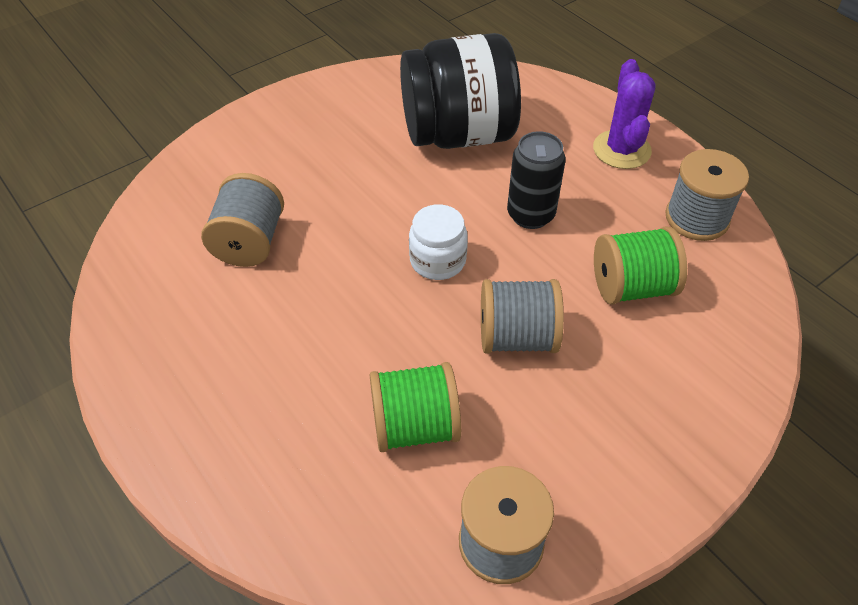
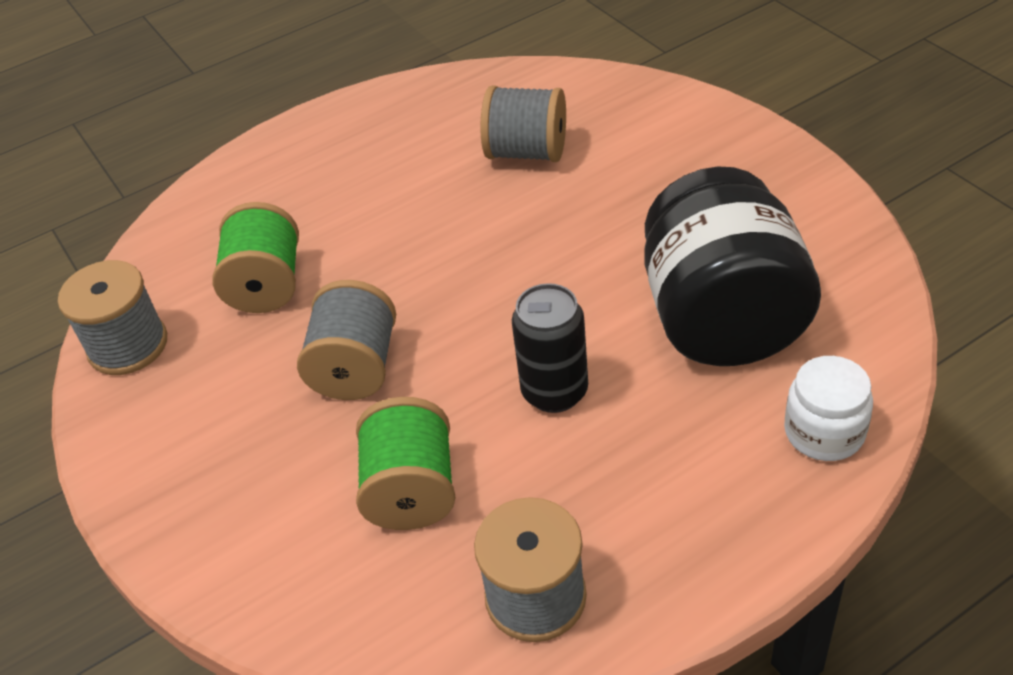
camera: 100 degrees right, 5 degrees down
white jar [409,204,468,280] -> white jar moved to [784,356,873,461]
purple cactus [593,59,656,169] -> none

